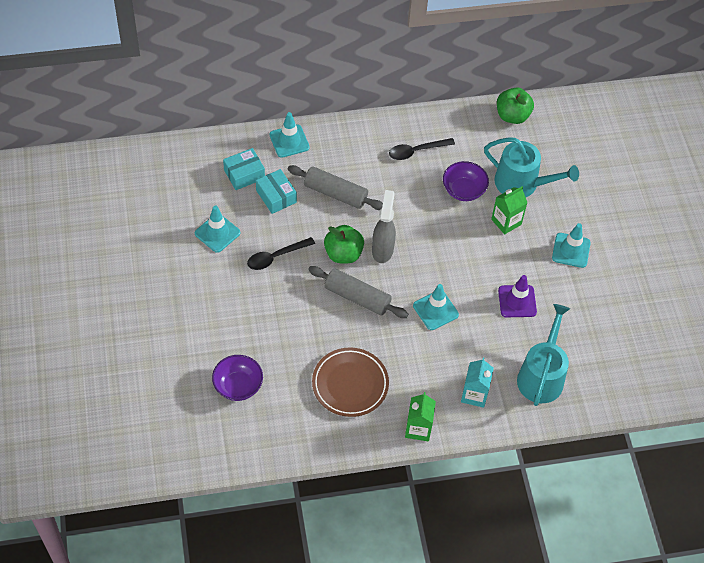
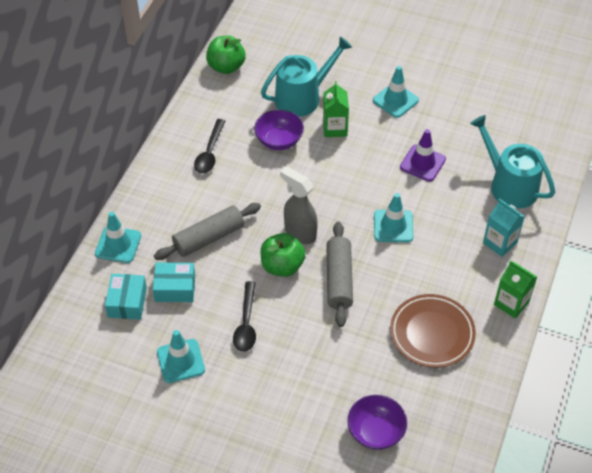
camera: 55 degrees left, 5 degrees down
grey rolling pin [308,266,408,318] -> grey rolling pin turned 60 degrees counterclockwise [326,222,353,327]

